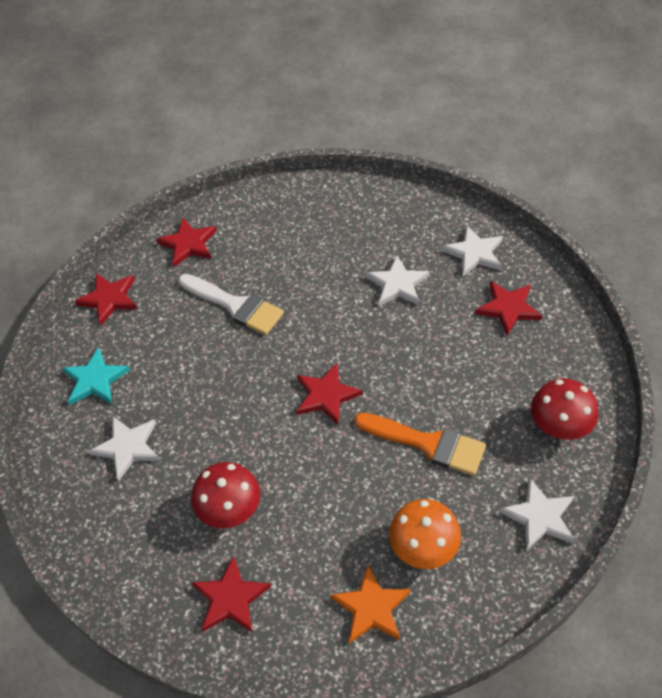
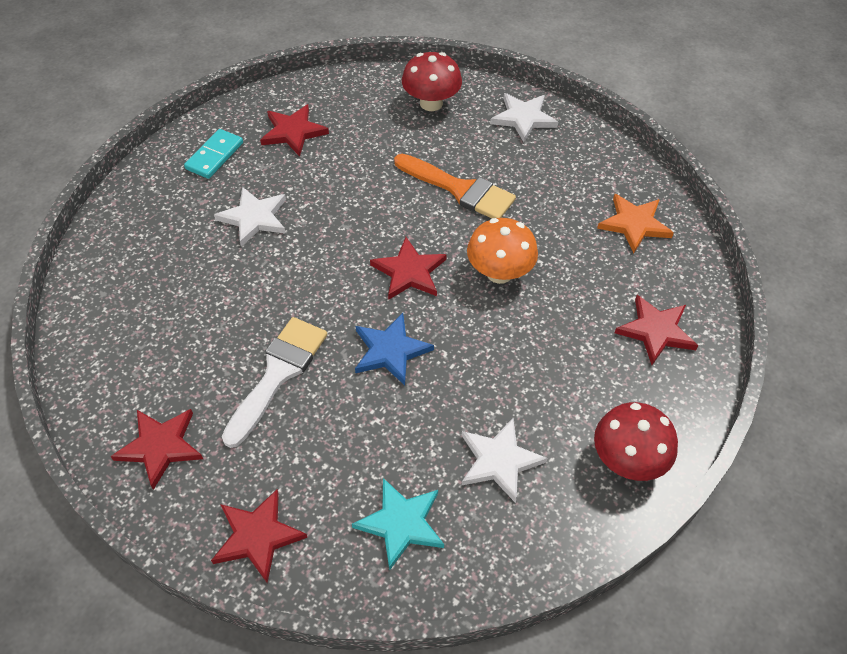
camera: 100 degrees left, 0 degrees up
red mushroom [191,462,260,528] -> red mushroom moved to [594,402,678,481]
orange brush [354,413,486,476] -> orange brush turned 105 degrees clockwise [394,154,516,219]
orange mushroom [389,499,461,569] -> orange mushroom moved to [467,218,538,284]
white star [442,226,503,276] -> turquoise domino [184,129,243,179]
none -> blue star [355,313,434,386]

